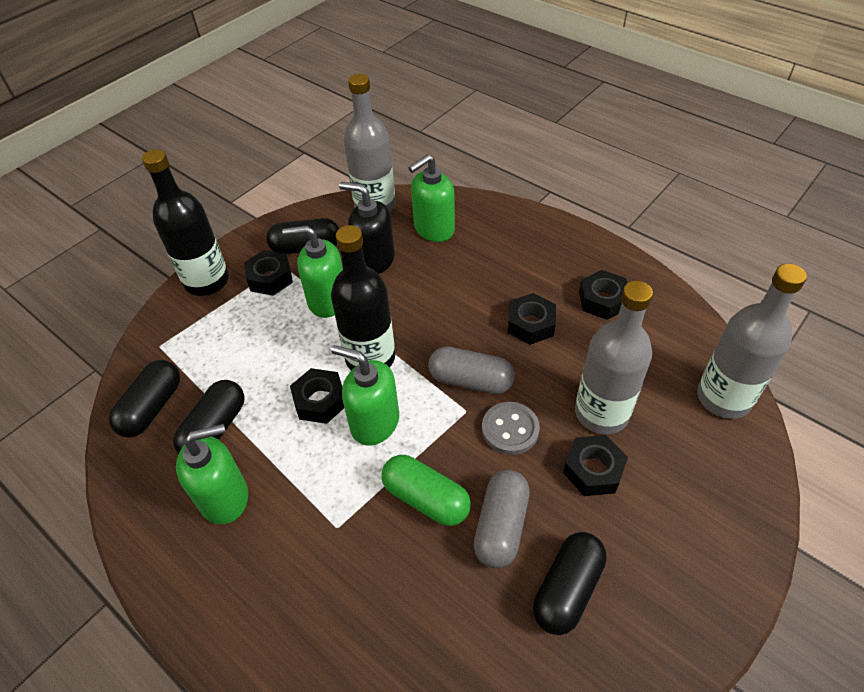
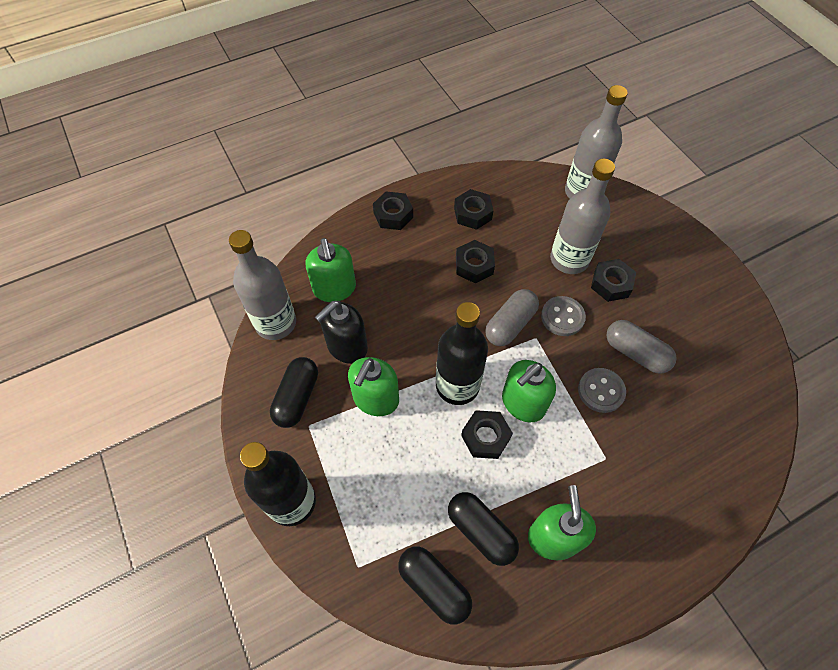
camera: 70 degrees left, 10 degrees up
black nut [244,250,293,296] -> black nut moved to [373,191,413,230]
green capsule [381,455,471,526] -> grey button [578,368,626,413]
black capsule [533,532,607,635] -> none

